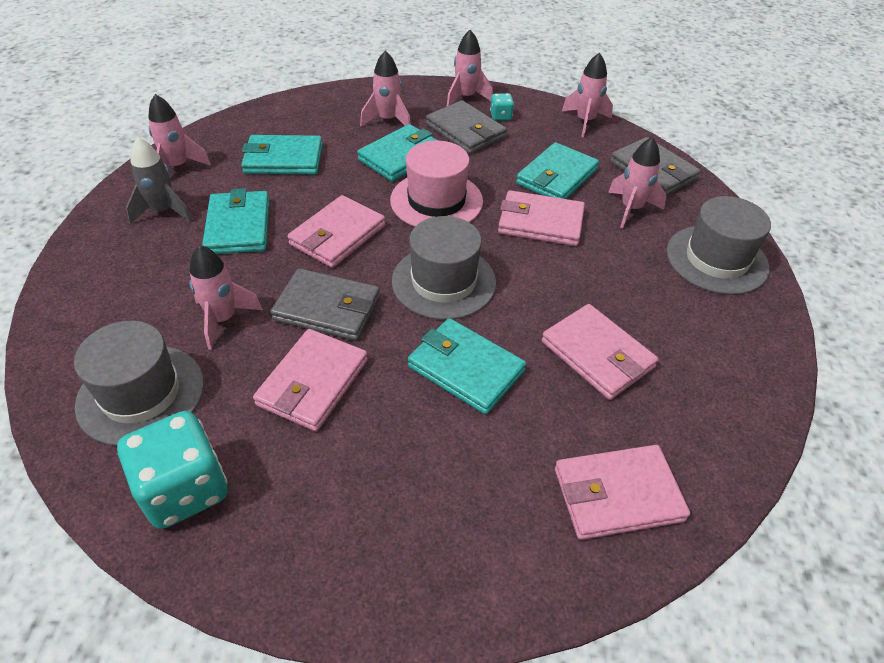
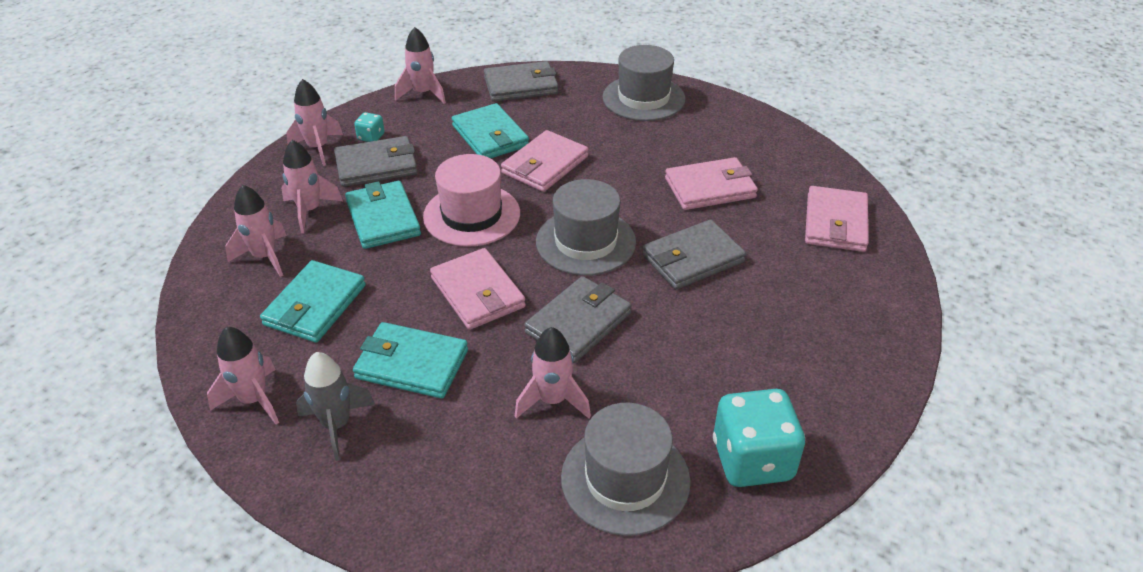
camera: 65 degrees left, 5 degrees down
pink wallet [253,329,368,431] -> none
turquoise wallet [408,318,526,414] -> grey wallet [642,220,746,289]
pink rocket [608,137,667,228] -> pink rocket moved to [225,185,287,277]

